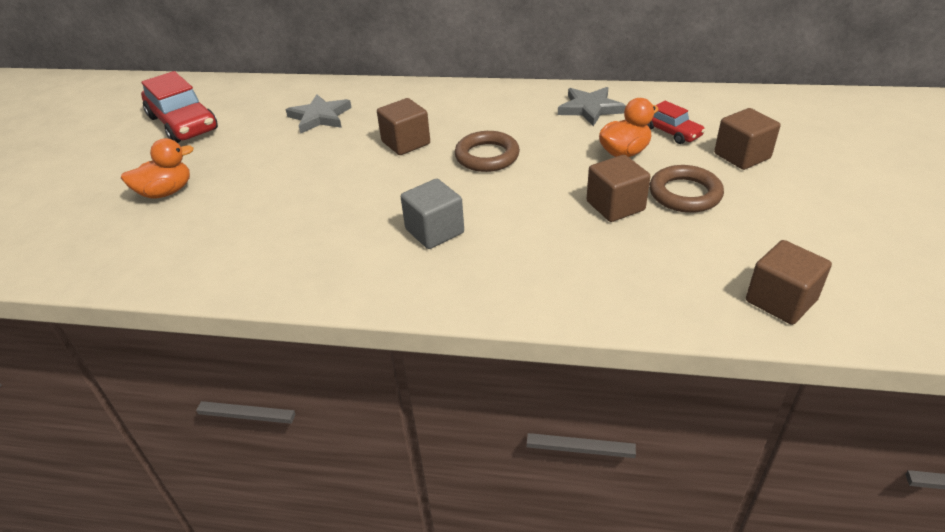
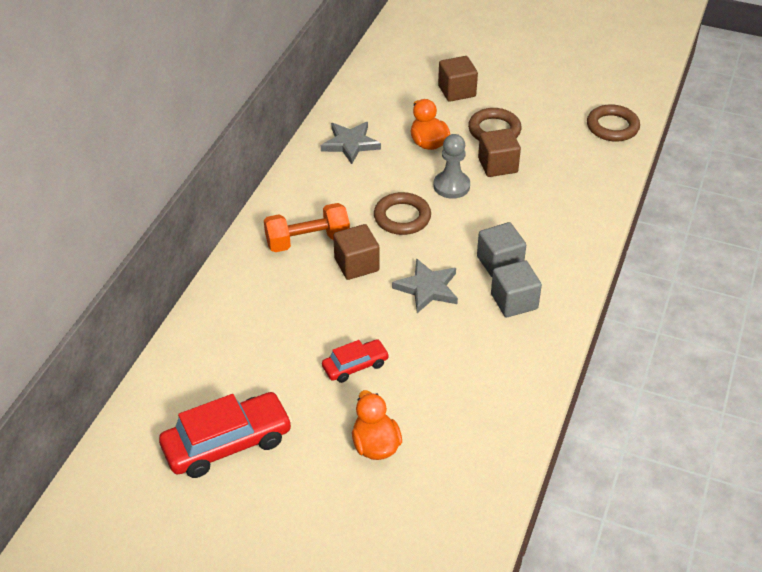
camera: 80 degrees left, 5 degrees up
grey star [286,94,351,134] -> grey star moved to [392,258,458,313]
red car [647,101,705,144] -> red car moved to [322,339,389,383]
brown cube [746,240,832,325] -> brown ring [587,104,640,142]
none -> orange dumbbell [264,203,350,252]
none -> grey pawn [433,134,470,199]
none -> grey cube [491,260,542,317]

